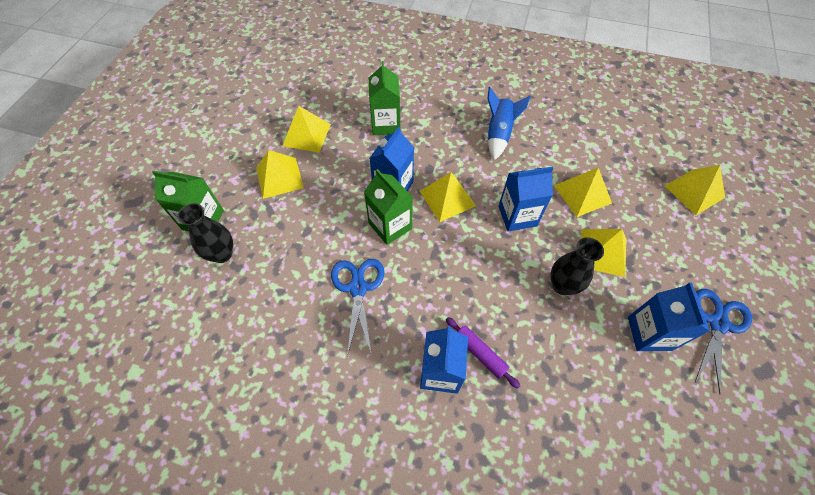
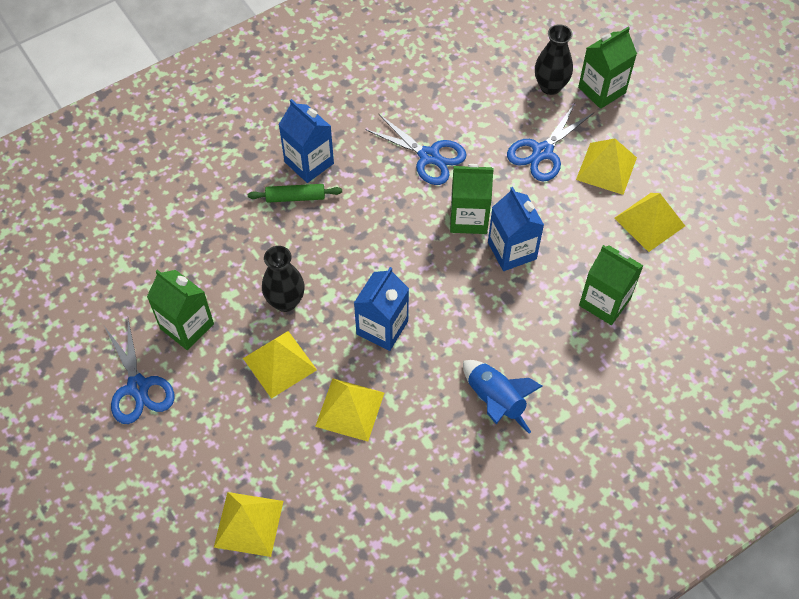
camera: 130 degrees right, 0 degrees up
yellow pyramid [420,172,476,222] -> none
purple rolling pin [446,317,520,389] -> green rolling pin [248,184,342,203]
blue carton [628,283,710,351] -> green carton [147,270,214,350]
none -> blue scissors [507,103,594,182]

